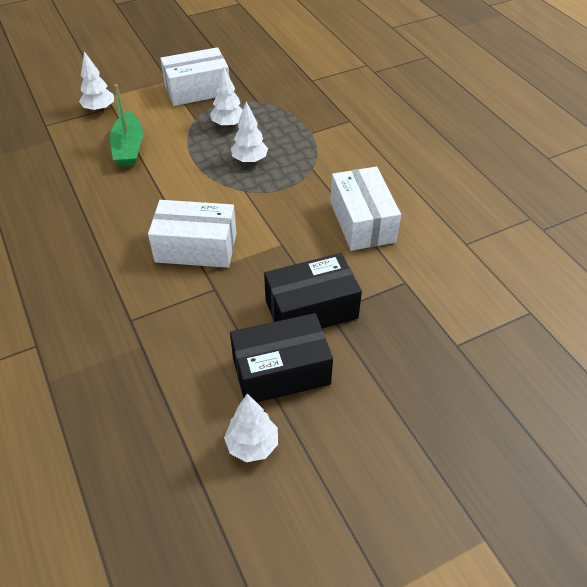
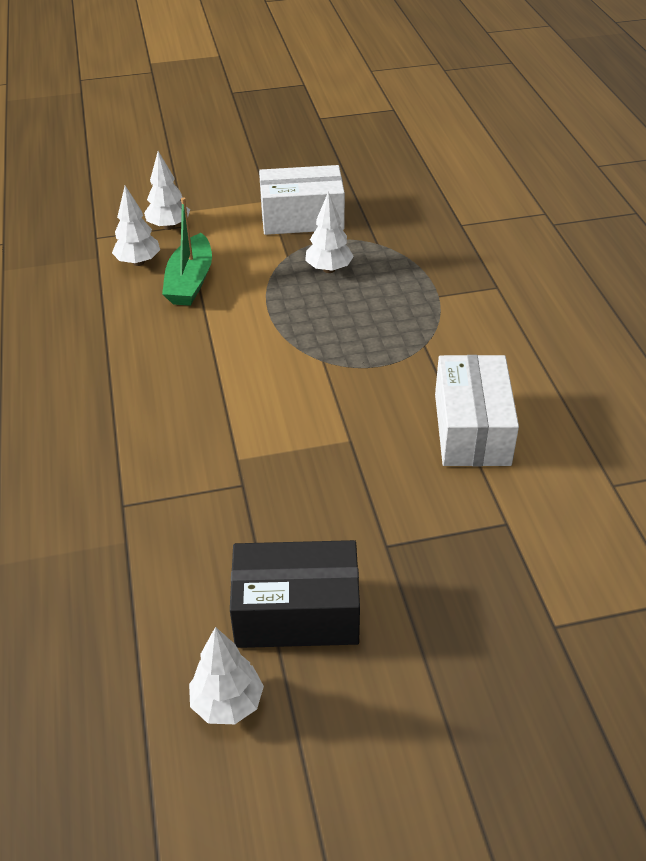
camera: 15 degrees right, 5 degrees down
white box [148,200,237,268] -> none
white tree [231,102,268,164] -> white tree moved to [112,186,160,266]
black box [264,253,362,329] -> none

